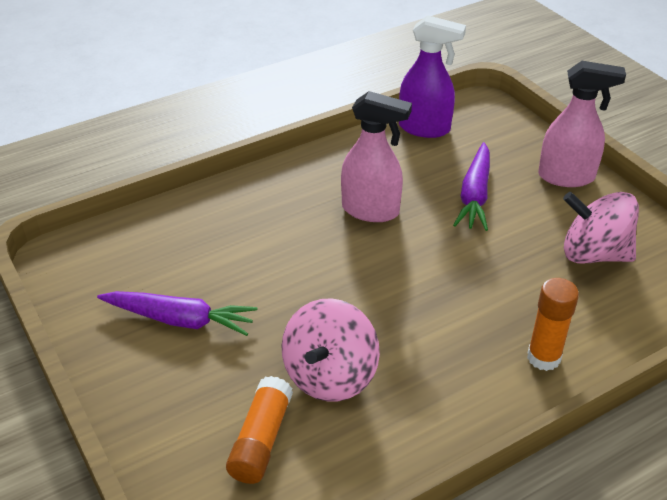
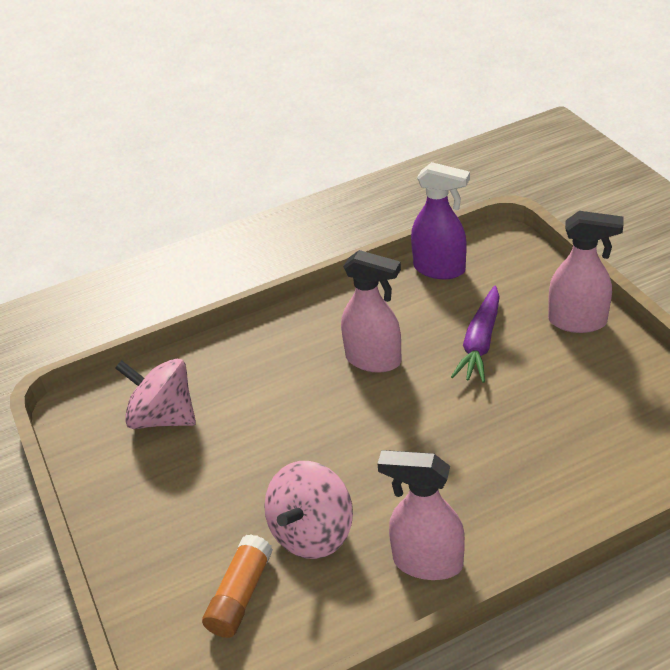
camera: 10 degrees right, 0 degrees up
purple carrot [97,291,257,336] -> none
orange glue stick [527,278,579,371] -> none
pink spinning top [563,192,639,264] -> pink spinning top moved to [115,359,196,429]
none -> pink spray bottle [378,450,465,580]

